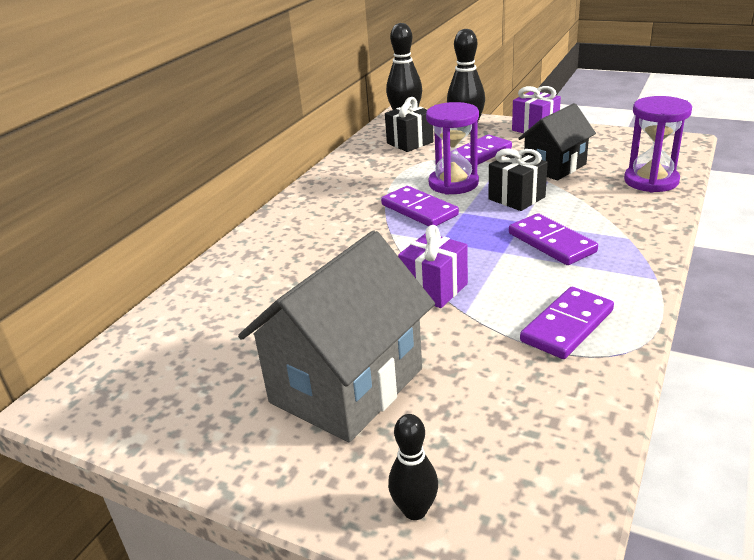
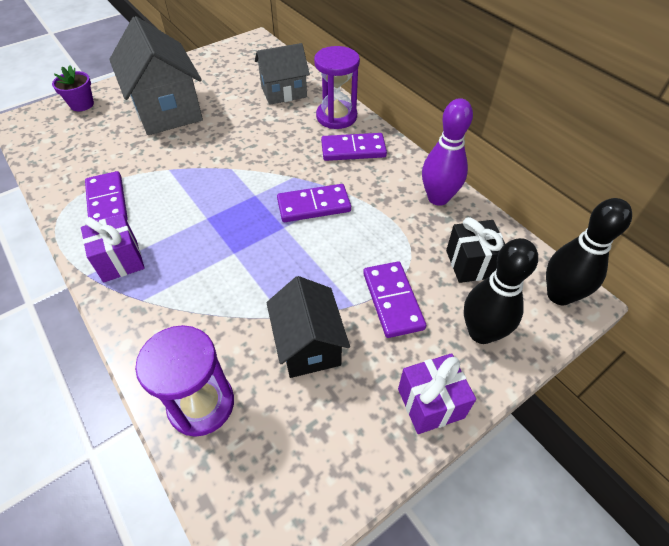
camera: 115 degrees right, 20 degrees up
black bowling pin [388,414,438,520] -> purple flower pot [52,65,94,111]
purple gift [398,225,468,308] -> purple gift moved to [81,214,145,282]
purple hourglass [426,102,479,195] -> purple hourglass moved to [314,46,360,129]
black gift [488,148,548,211] -> none
purple domino [509,213,598,265] -> purple domino moved to [321,133,387,161]
none -> grey house [255,43,310,105]
none -> purple bowling pin [422,98,473,206]

